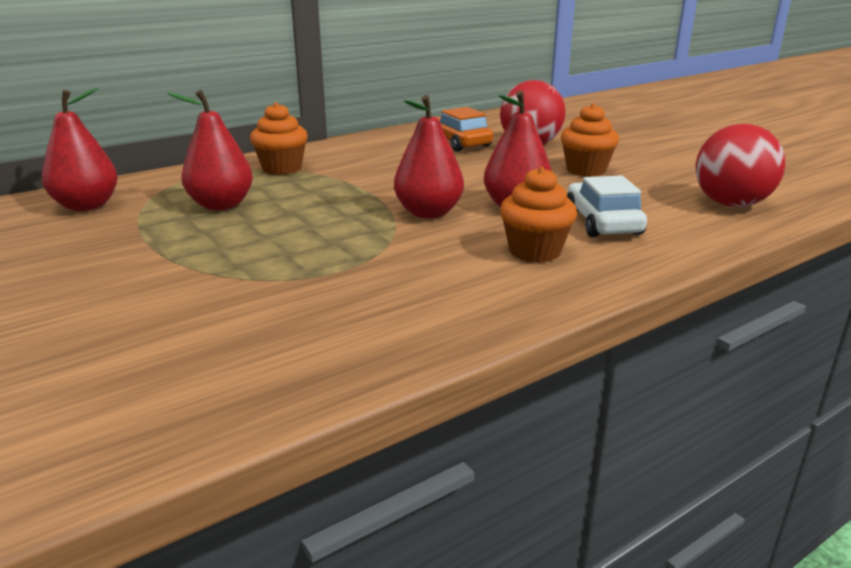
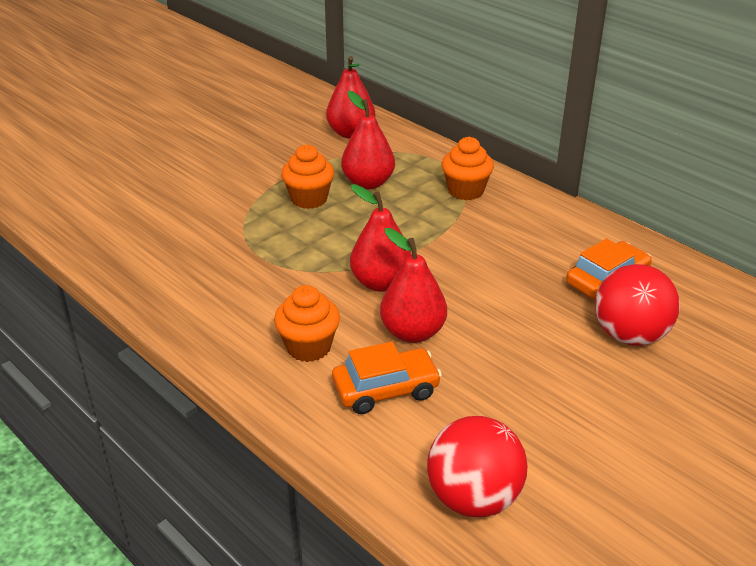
camera: 80 degrees right, 10 degrees up
orange cupcake [561,103,619,176] -> orange cupcake moved to [281,144,334,209]
white car [567,175,647,237] -> orange car [332,342,442,414]

